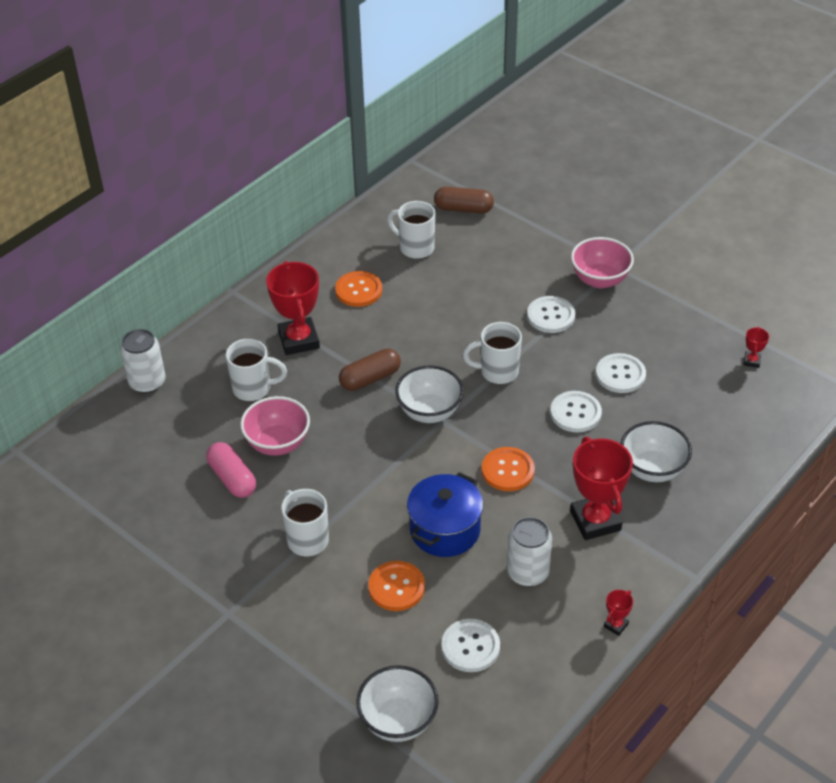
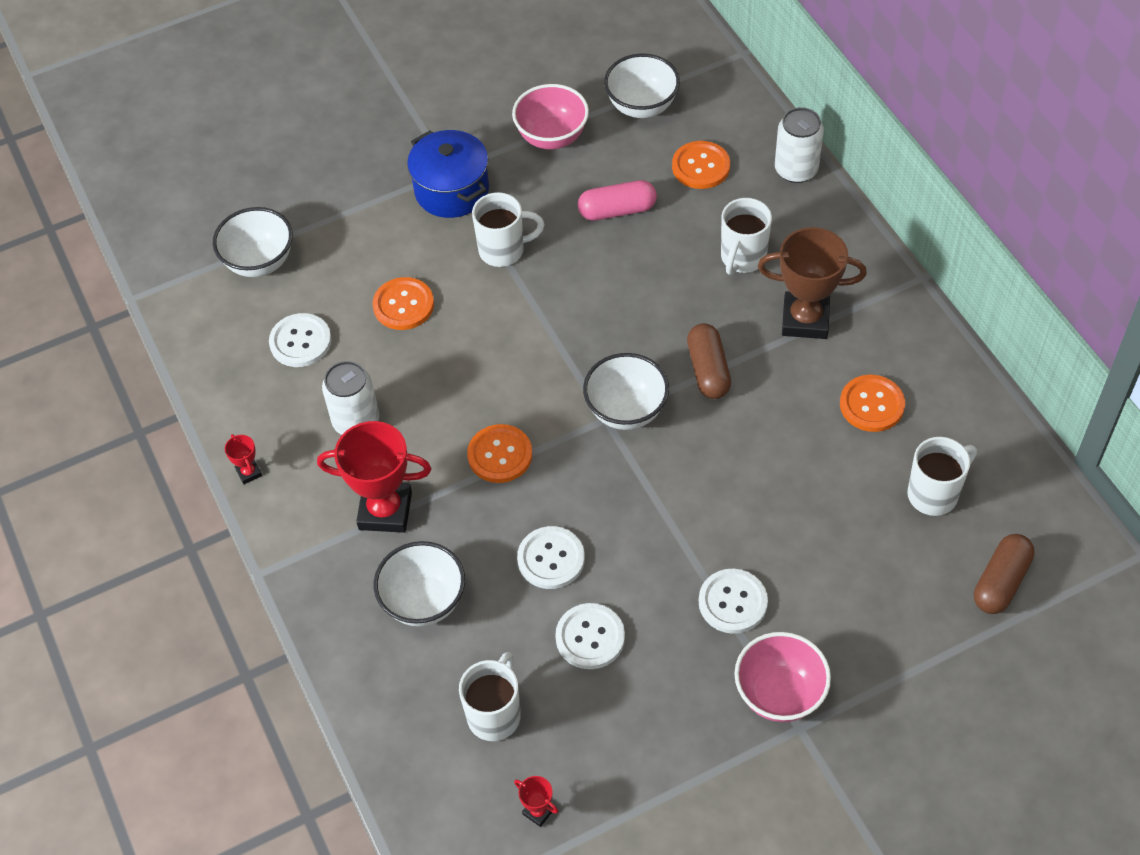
camera: 115 degrees right, 10 degrees up
pink bowl [240,396,310,456] -> pink bowl moved to [512,84,589,149]
red trophy [266,261,320,355] -> brown trophy [758,227,867,339]
blue pot [407,472,483,557] -> blue pot moved to [407,130,489,218]
white mug [463,322,522,384] -> white mug moved to [459,652,521,741]
none -> white bowl [604,54,680,118]
none -> orange button [672,141,730,189]

